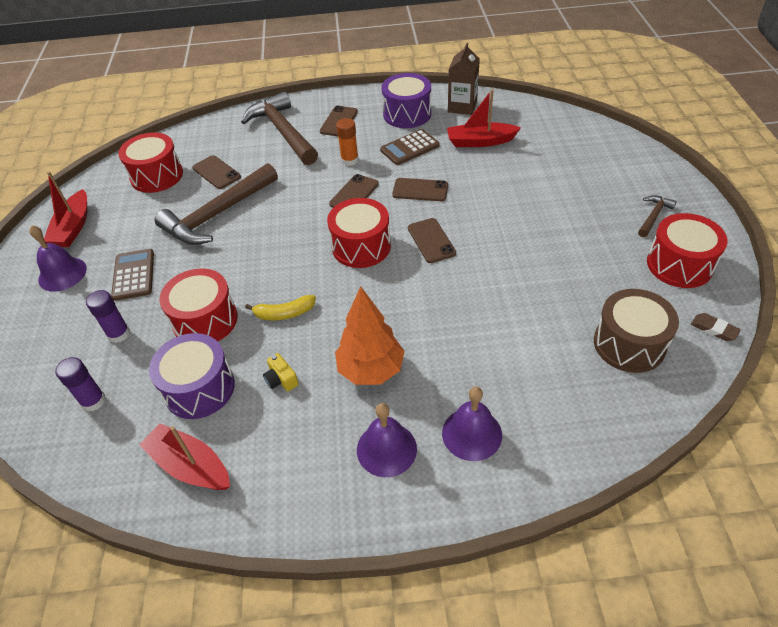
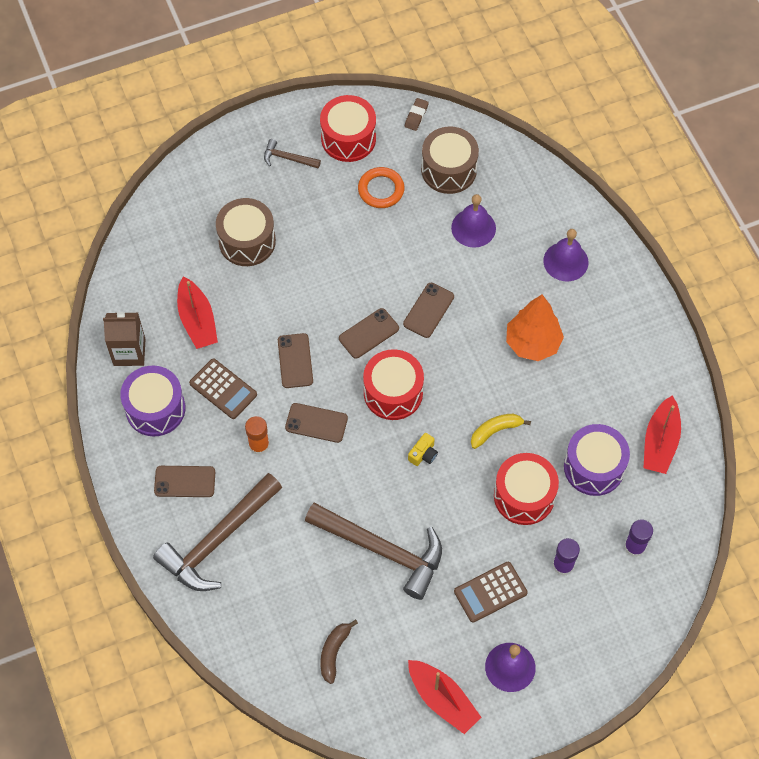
camera: 110 degrees left, 15 degrees up
red boat [44,171,87,247] -> red boat turned 60 degrees clockwise [408,660,482,734]
red drum [118,132,183,193] -> brown banana [321,619,358,684]
brown phone [193,155,241,189] -> brown phone moved to [403,283,454,338]
yellow banana [245,295,316,320] -> yellow banana turned 90 degrees counterclockwise [471,414,531,449]
yellow camera [263,353,299,391] -> yellow camera moved to [408,433,438,466]
purple bell [357,403,417,477] -> purple bell moved to [451,194,496,248]
none -> brown drum [216,198,276,266]
none -> orange ring [358,167,404,208]

